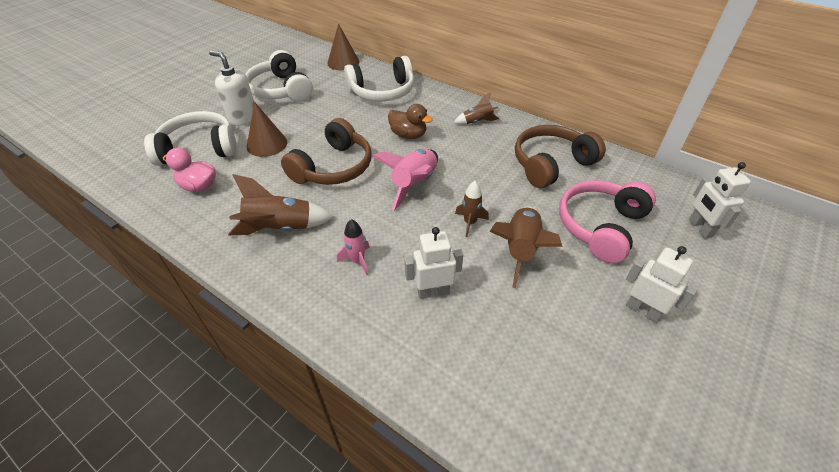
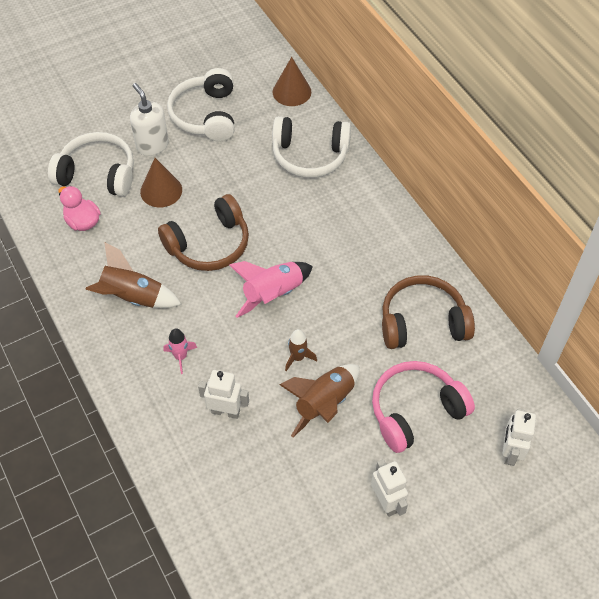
camera: 25 degrees right, 10 degrees up
brown duck [388,104,433,139] -> none
brown rocket [454,92,499,124] -> none

